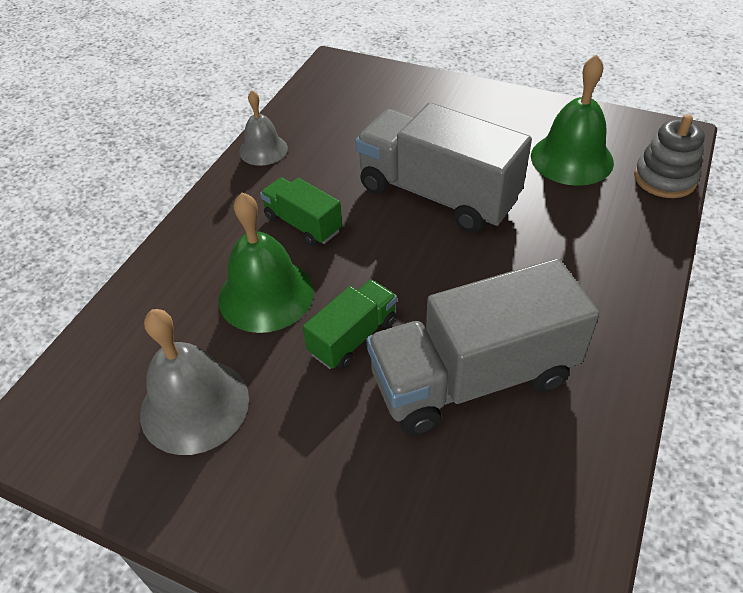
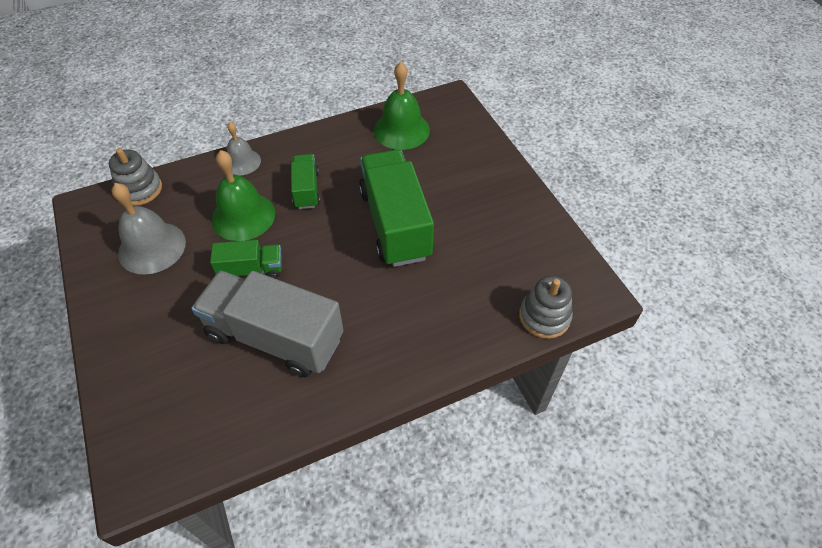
camera: 40 degrees right, 5 degrees up
grey bell [239,90,288,166] -> grey bell moved to [227,122,261,175]
grey truck [355,103,532,233] -> green truck [359,149,434,267]
green bell [531,54,614,186] -> green bell moved to [374,62,430,150]
none -> grey stacking toy [109,148,162,206]

